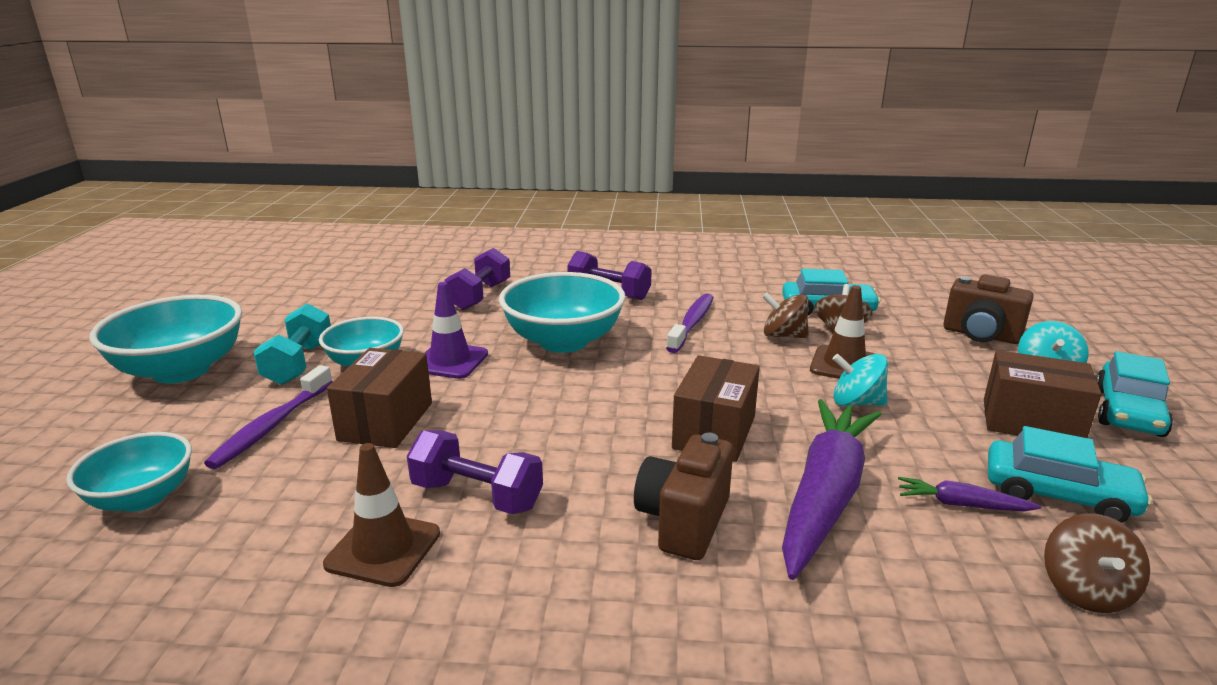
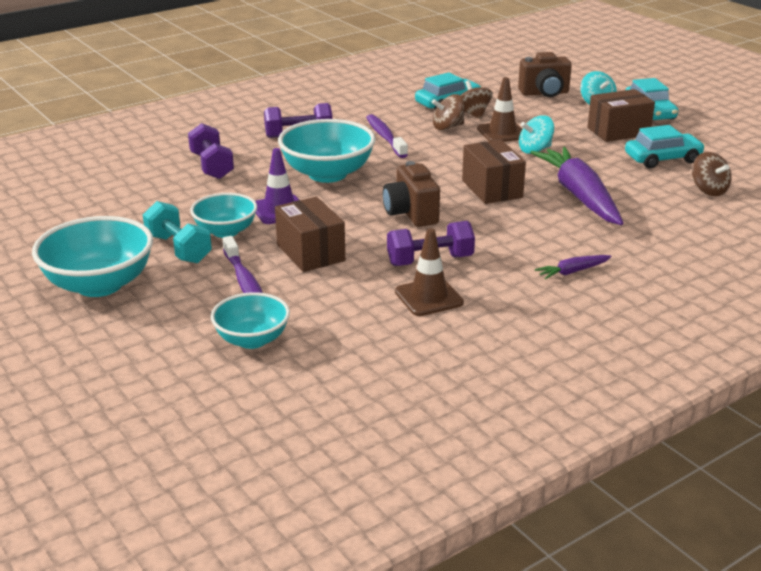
camera: 40 degrees left, 5 degrees up
brown camera [634,433,733,560] -> brown camera moved to [382,161,440,227]
purple carrot [898,477,1041,511] -> purple carrot moved to [535,255,612,280]

